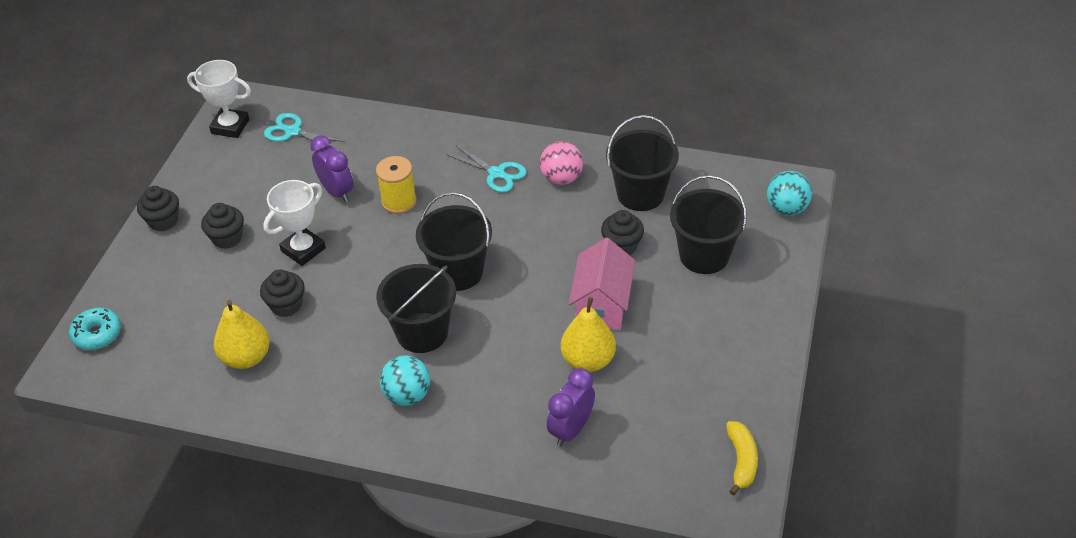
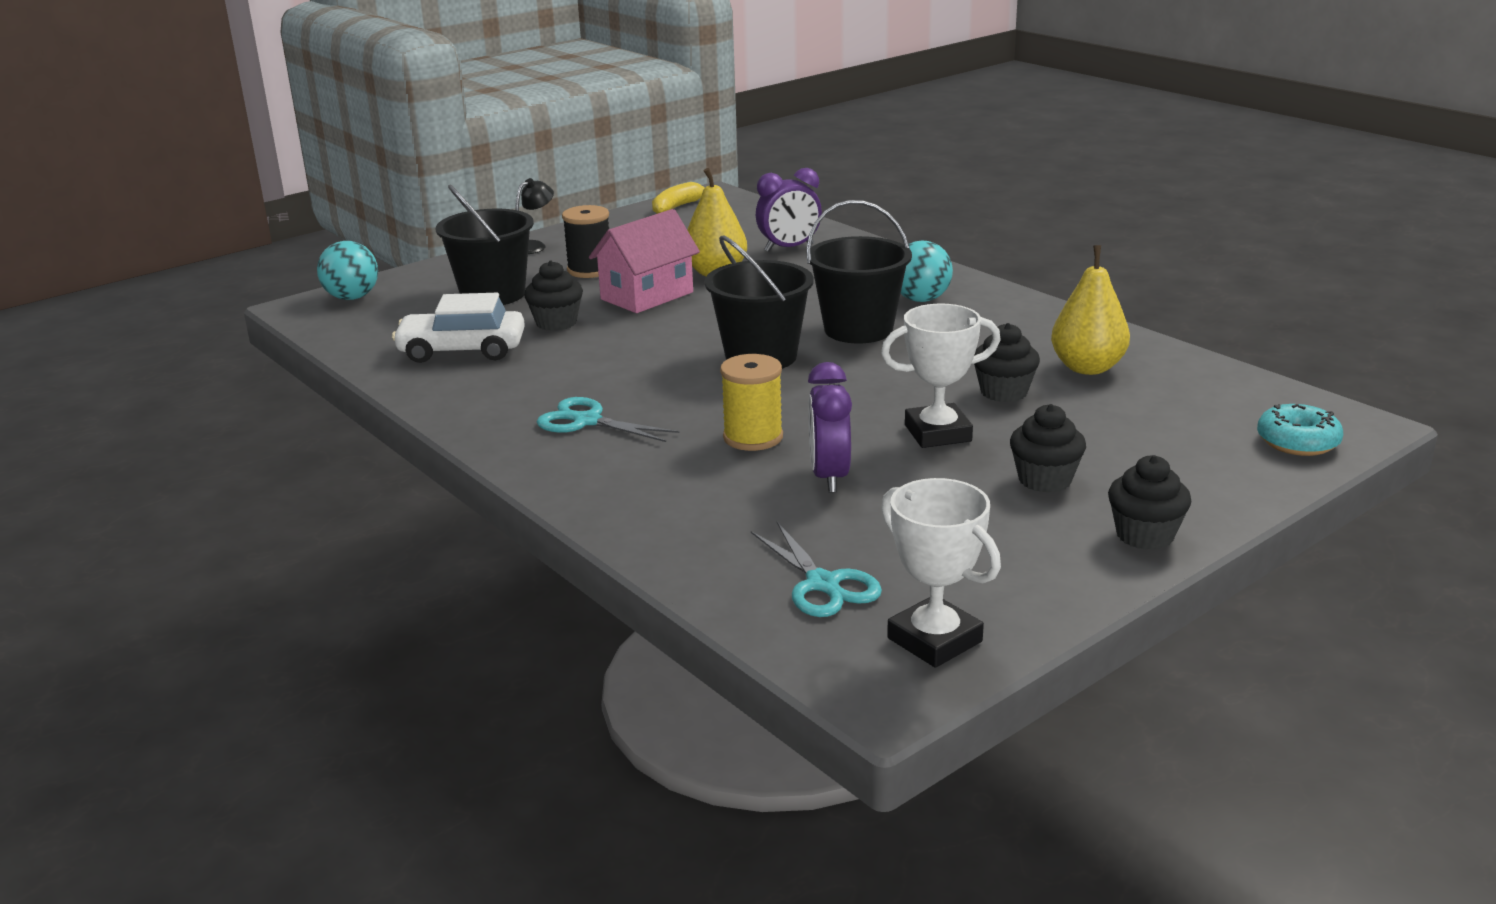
camera: 145 degrees left, 20 degrees down
turquoise scissors [446,145,527,193] -> turquoise scissors turned 45 degrees counterclockwise [537,397,679,442]
pink ball [540,141,583,185] -> none
black bucket [606,115,679,211] -> white car [392,293,525,363]
none -> black lamp [516,178,554,254]
none -> black spool [562,205,609,278]

